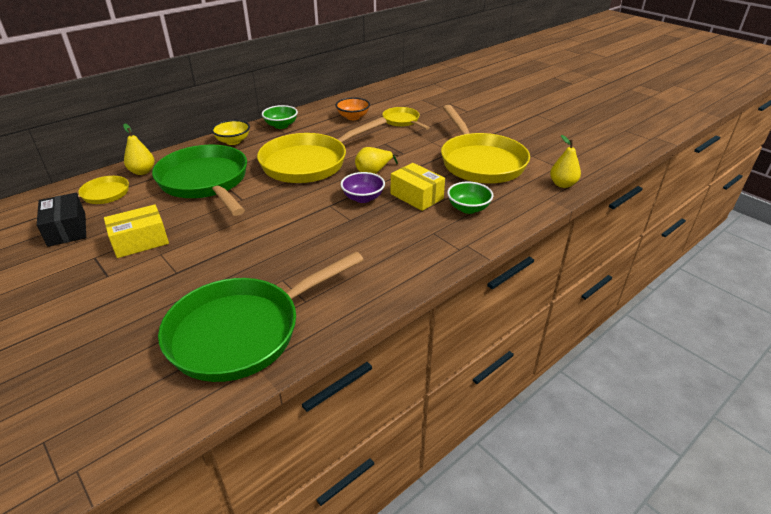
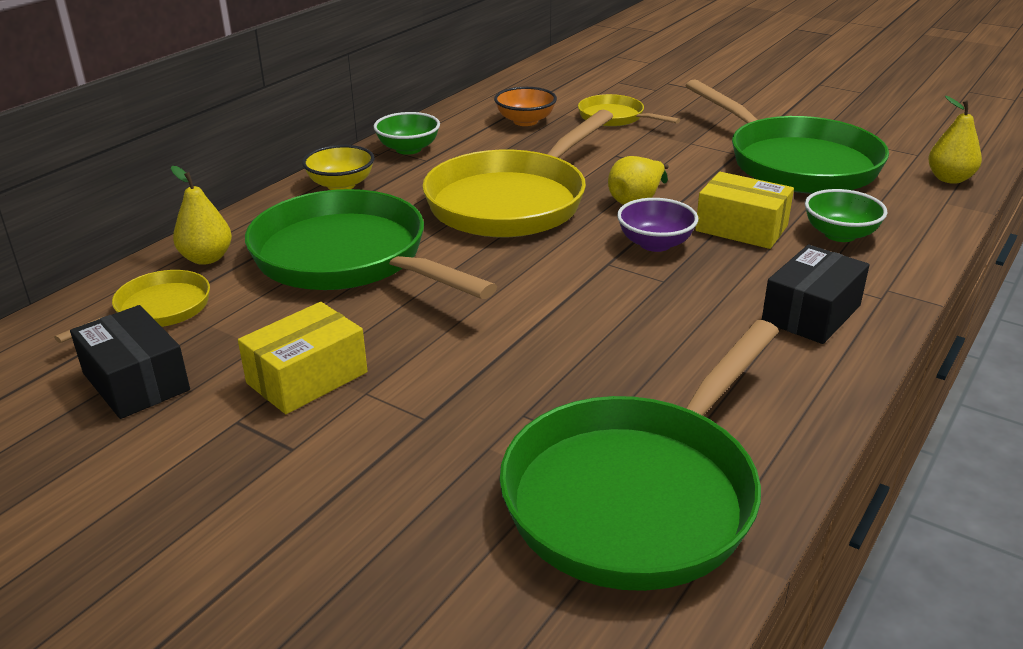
camera: 15 degrees left, 5 degrees down
yellow pan [441,105,530,183] -> green pan [685,79,889,194]
none -> black box [762,244,869,344]

